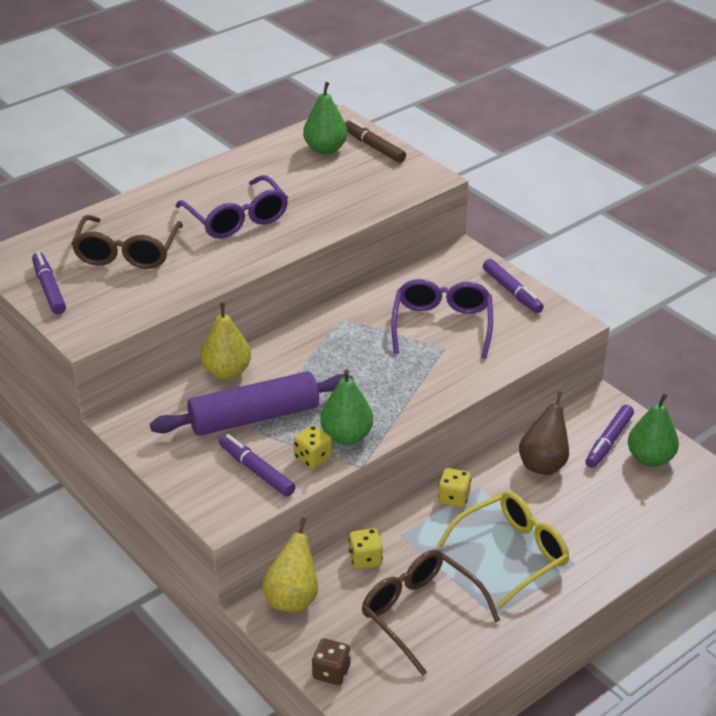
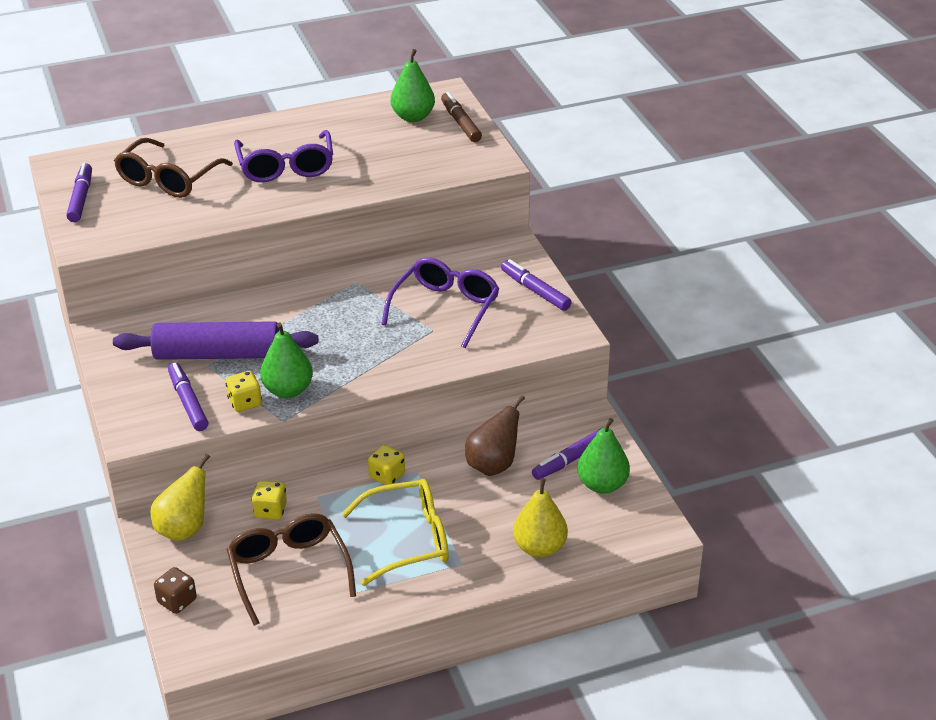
camera: 20 degrees right, 0 degrees up
yellow pear [201,302,251,380] -> yellow pear moved to [513,478,568,557]
purple marker [483,259,544,313] -> purple marker turned 150 degrees clockwise [501,259,572,311]

